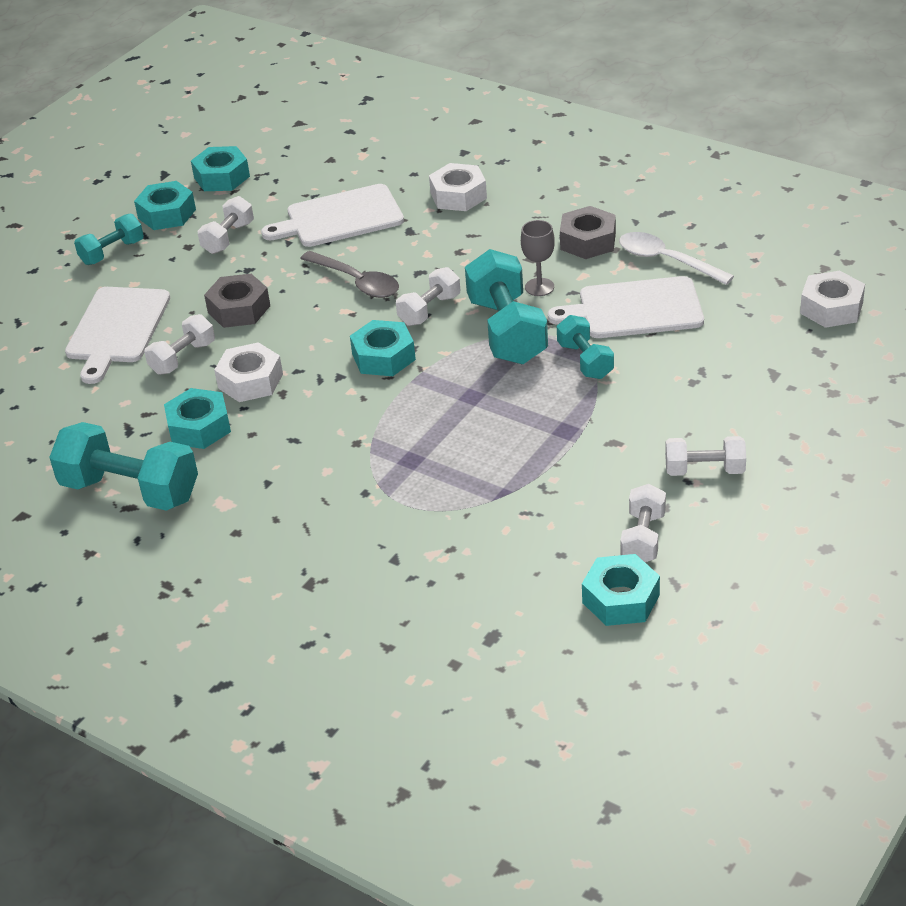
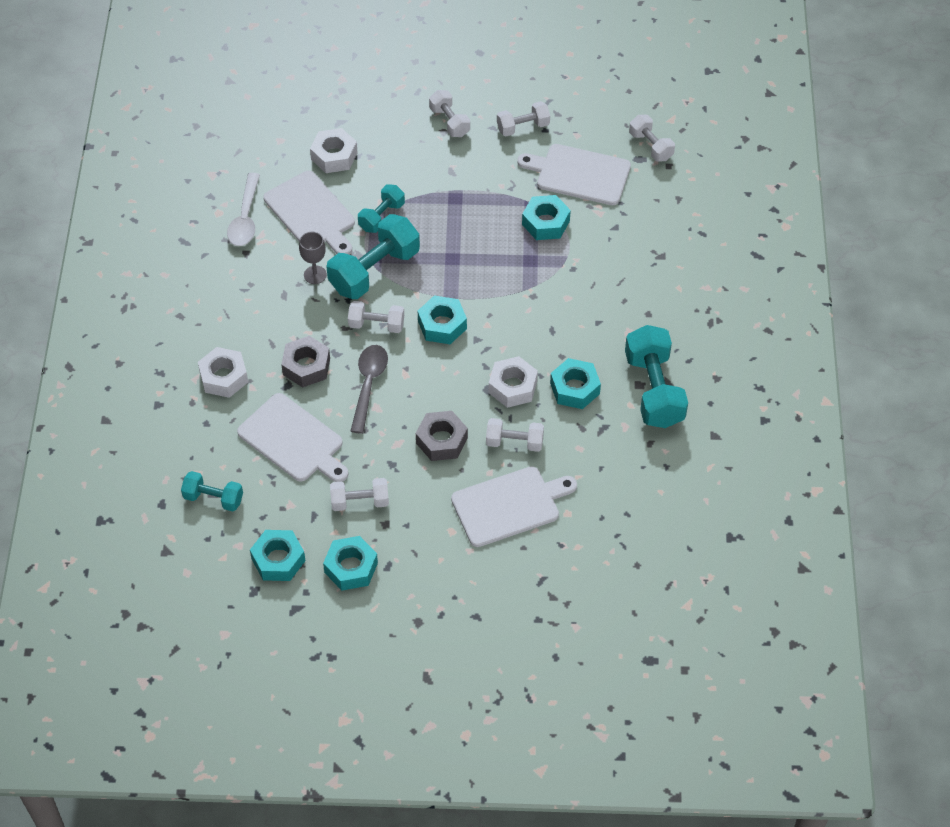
camera: 125 degrees left, 15 degrees up
turquoise dumbbell [74,214,144,265] -> turquoise dumbbell moved to [181,471,243,512]
grey nut [560,206,616,259] -> grey nut moved to [281,336,330,387]
turquoise nut [582,554,660,626] -> turquoise nut moved to [522,195,571,240]
white nut [800,271,865,328] -> white nut moved to [310,128,358,173]
none -> white cutting board [517,144,631,205]
none -> white dumbbell [629,115,675,162]

